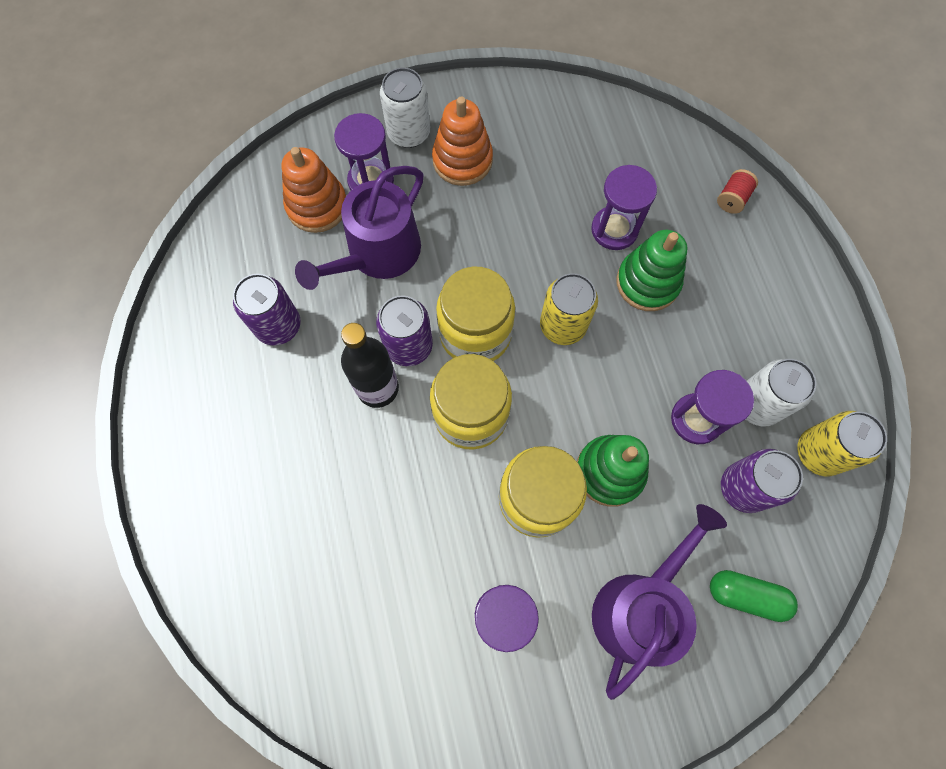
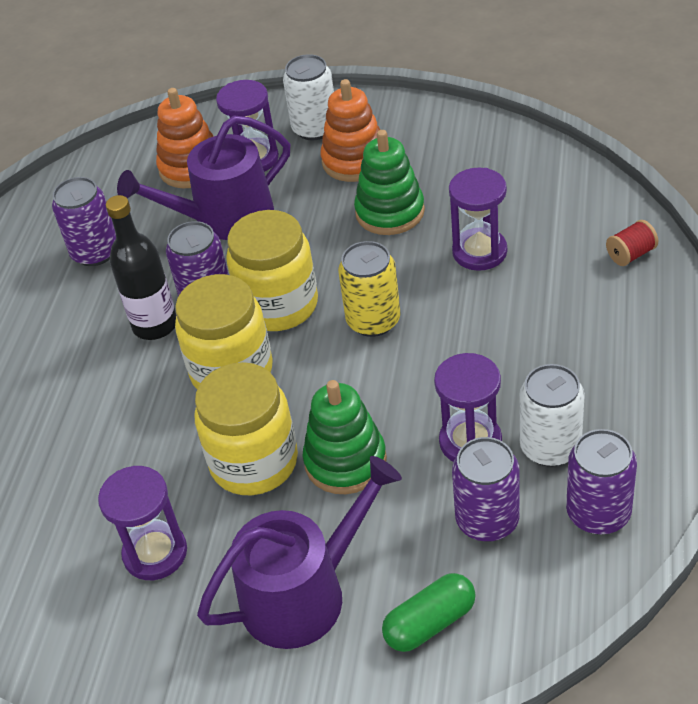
camera: 30 degrees right, 25 degrees down
green stacking toy [616,230,687,311] -> green stacking toy moved to [354,130,425,235]
green capsule [710,570,798,622] -> green capsule turned 75 degrees counterclockwise [382,573,476,652]
yellow can [797,411,887,476] -> purple can [566,429,637,535]

